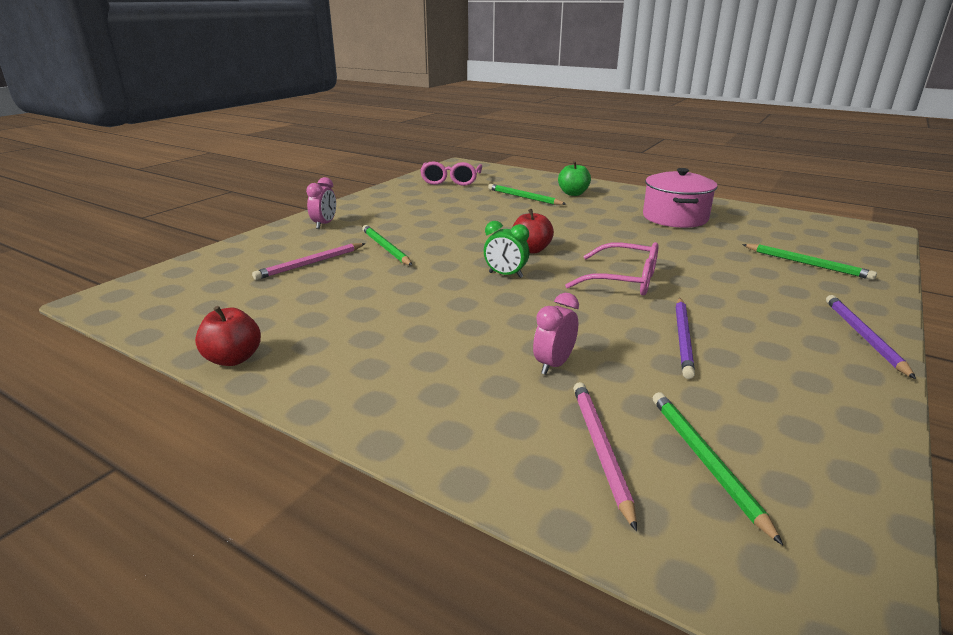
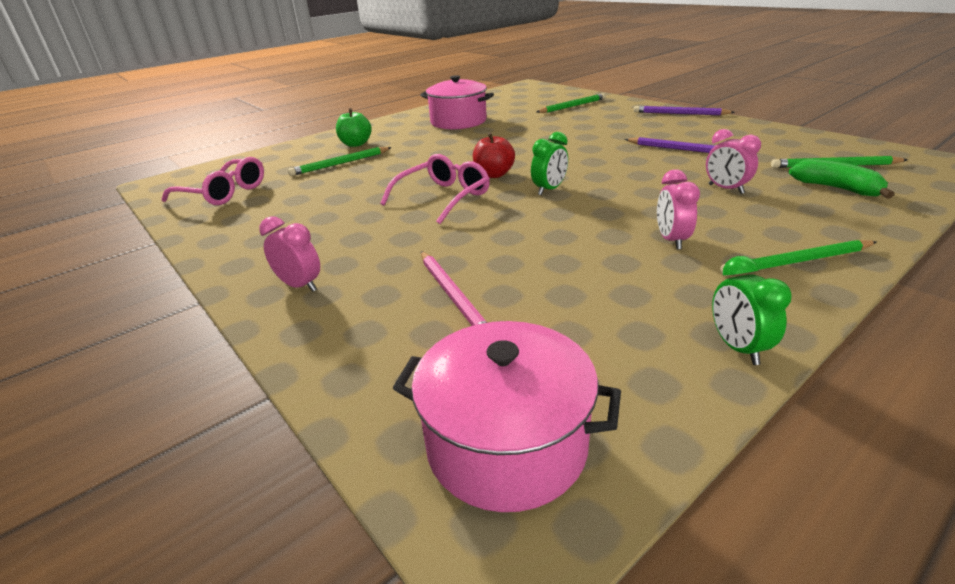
camera: 70 degrees left, 5 degrees up
red apple [195,306,261,366] -> green clock [712,256,792,365]
green pencil [362,225,413,266] -> green pencil moved to [720,240,877,276]
pink glasses [565,242,658,295] -> pink glasses moved to [380,154,490,224]
pink pencil [573,382,637,531] -> green banana [789,159,895,199]
none -> pink pot [393,321,621,512]
none -> pink clock [657,170,700,250]

